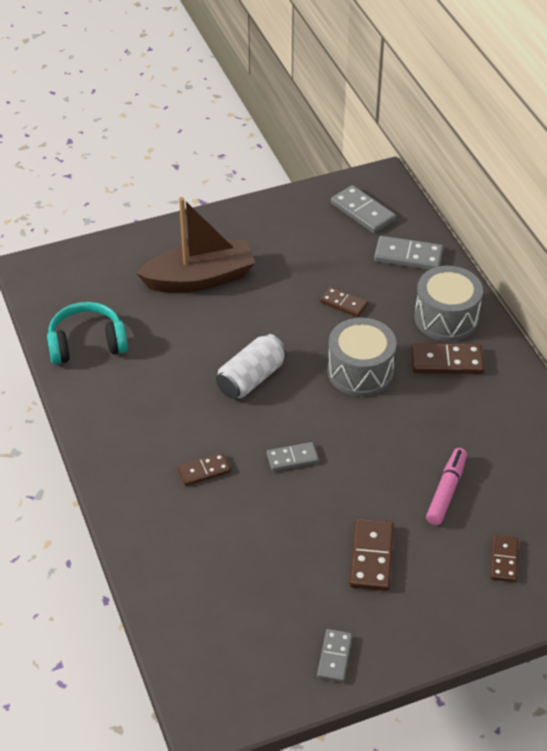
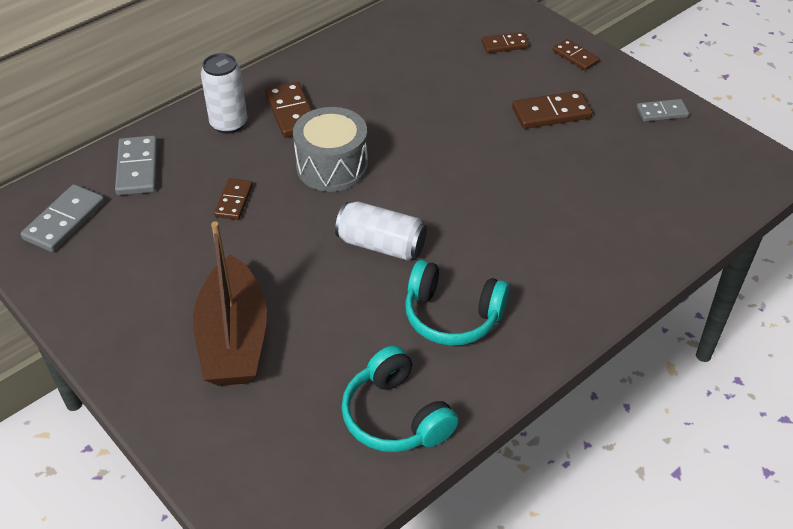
camera: 110 degrees left, 0 degrees up
brown boat [136,197,255,292] -> brown boat turned 150 degrees counterclockwise [193,222,267,386]
brown domino [177,452,231,486] -> brown domino moved to [553,39,600,70]
grey domino [267,442,319,471] -> none
grey drum [414,266,483,341] -> white can [201,53,247,134]
pink marker [426,448,467,525] -> none
none -> turquoise headphones [405,260,509,346]

